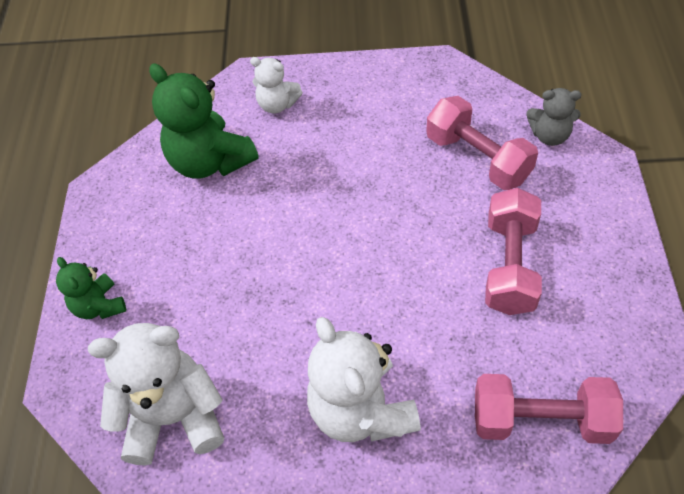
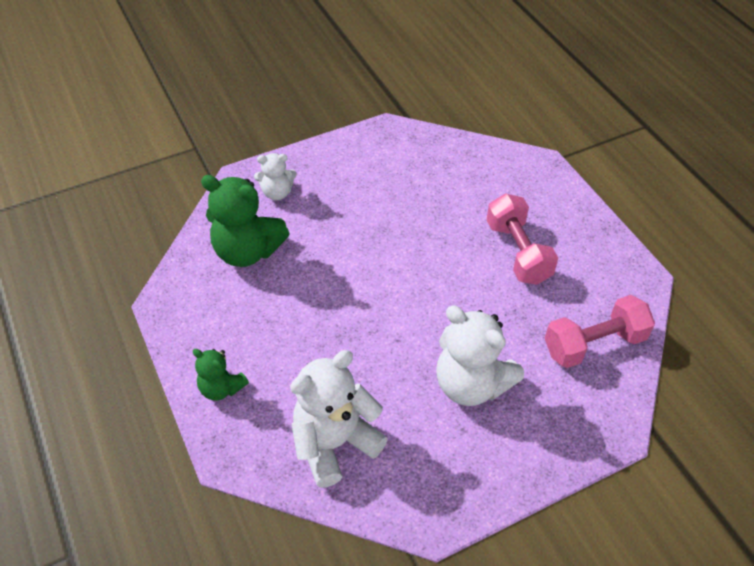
camera: 30 degrees left, 5 degrees down
pink dumbbell [426,96,538,190] -> none
grey teddy bear [526,88,581,146] -> none

